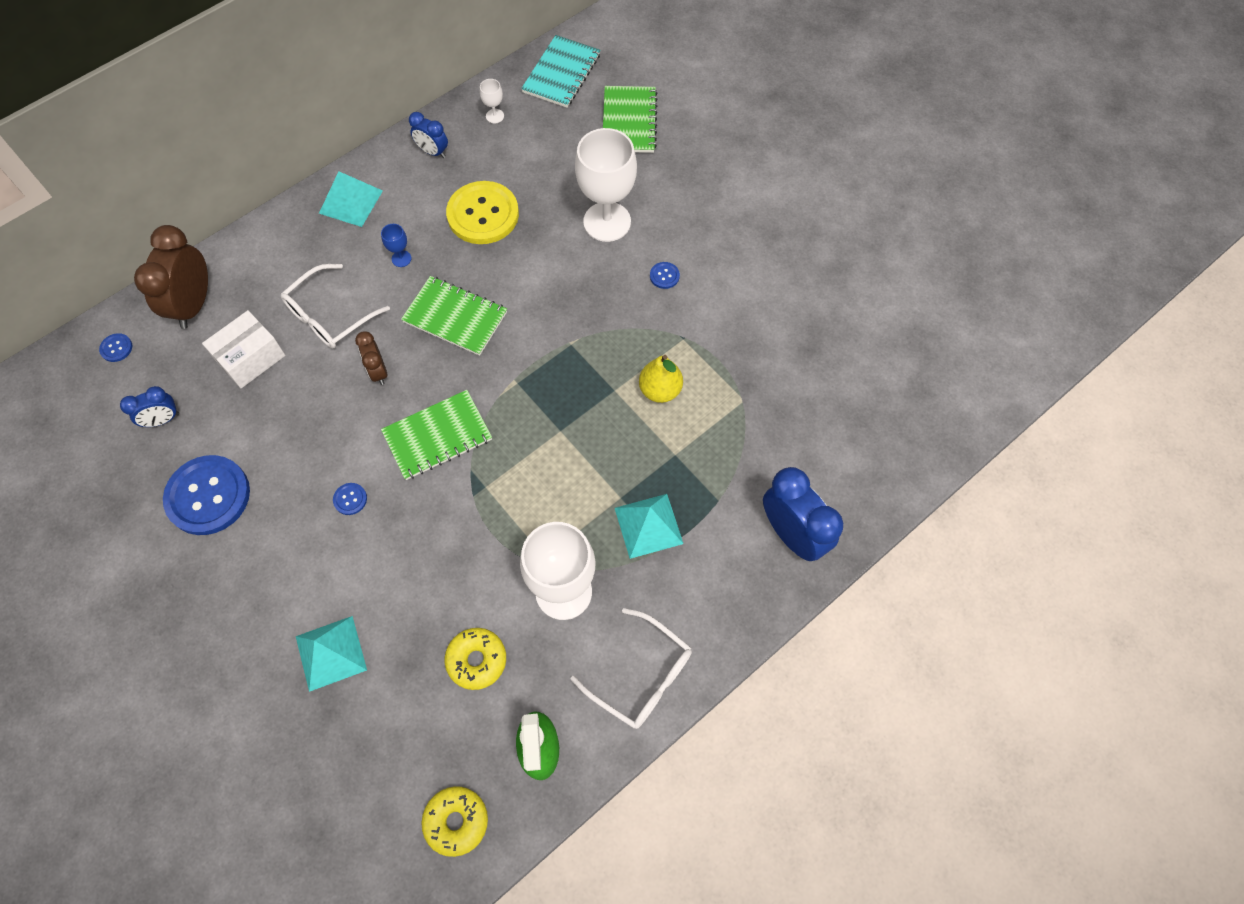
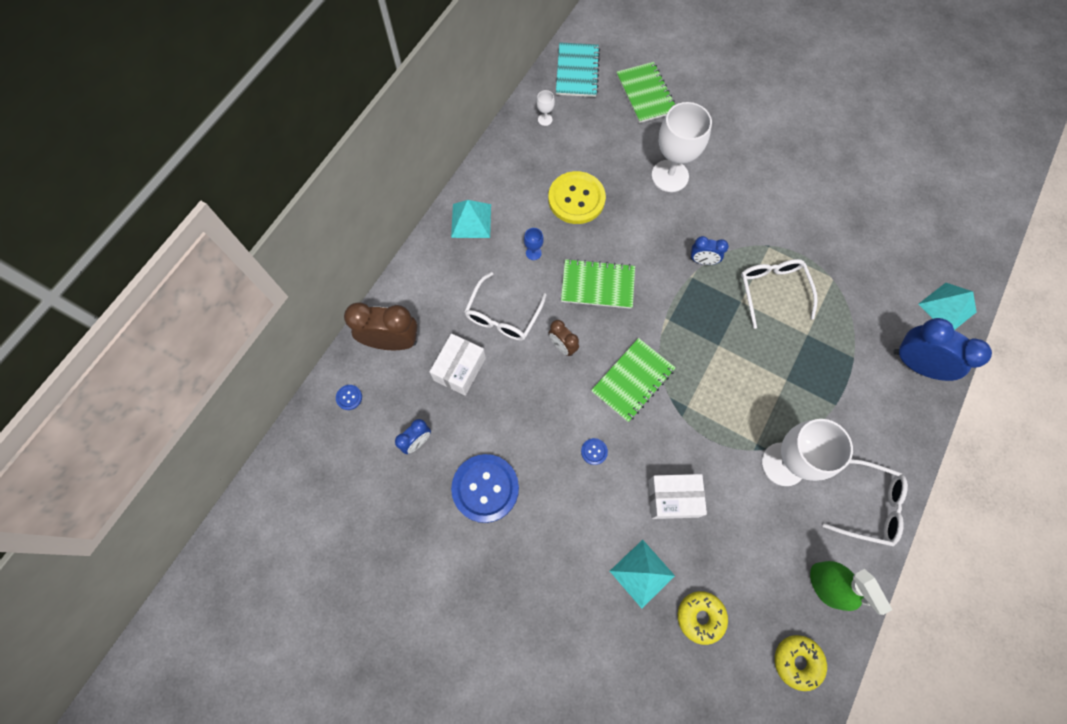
camera: 20 degrees left, 5 degrees up
brown clock [134,225,208,329] -> brown clock turned 105 degrees clockwise [344,302,418,350]
blue clock [409,112,448,158] -> blue clock moved to [690,236,729,265]
yellow donut [445,628,506,690] -> yellow donut moved to [678,591,728,645]
turquoise pyramid [615,494,683,559] -> turquoise pyramid moved to [918,283,976,330]
yellow pear [639,355,683,403] -> white glasses [741,259,818,329]
blue button [650,262,680,289] -> none
none -> white box [648,474,707,519]

